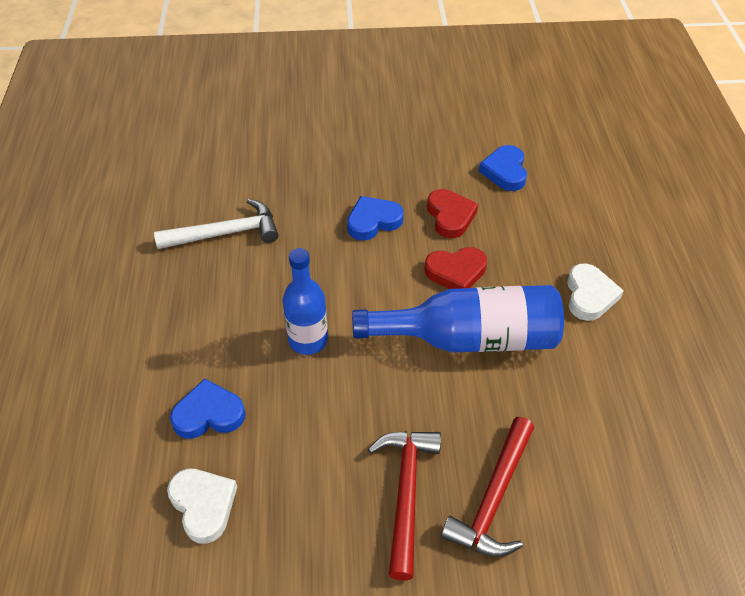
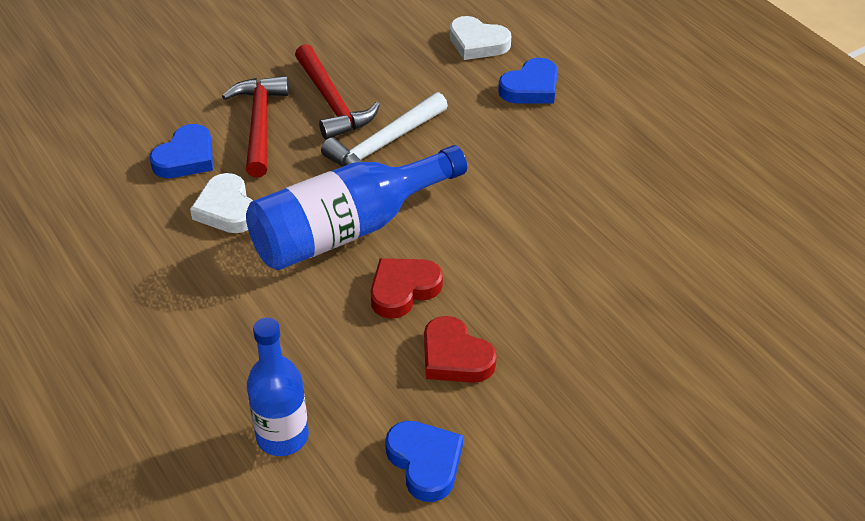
camera: 150 degrees right, 5 degrees down
white hammer [154,199,279,249] -> white hammer moved to [321,92,448,166]
blue bottle [283,248,328,355] -> blue bottle moved to [247,317,309,456]
blue heart [347,196,404,241] -> blue heart moved to [150,124,213,178]
white heart [567,263,624,321] -> white heart moved to [190,173,253,233]

